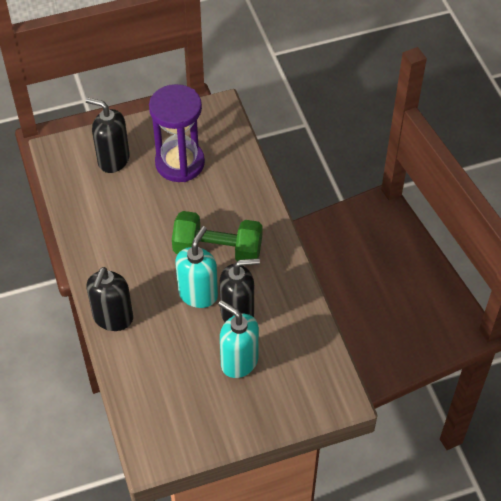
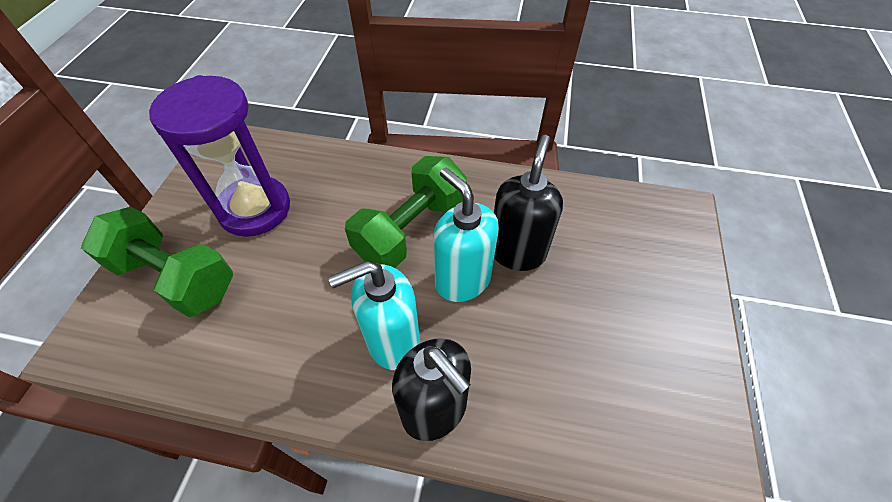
camera: 60 degrees left, 0 degrees up
black soap dispenser [86,97,130,173] -> green dumbbell [81,207,233,317]
turquoise soap dispenser [218,300,259,378] -> turquoise soap dispenser moved to [328,261,420,370]

